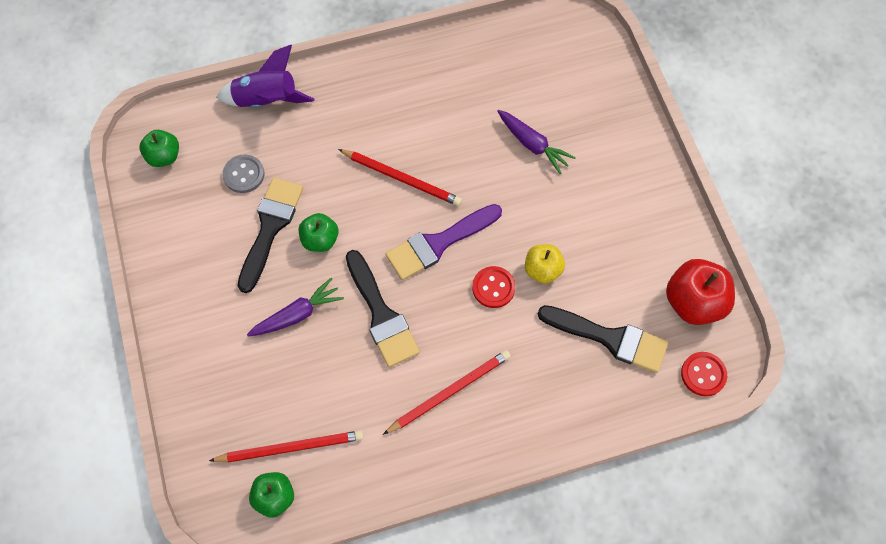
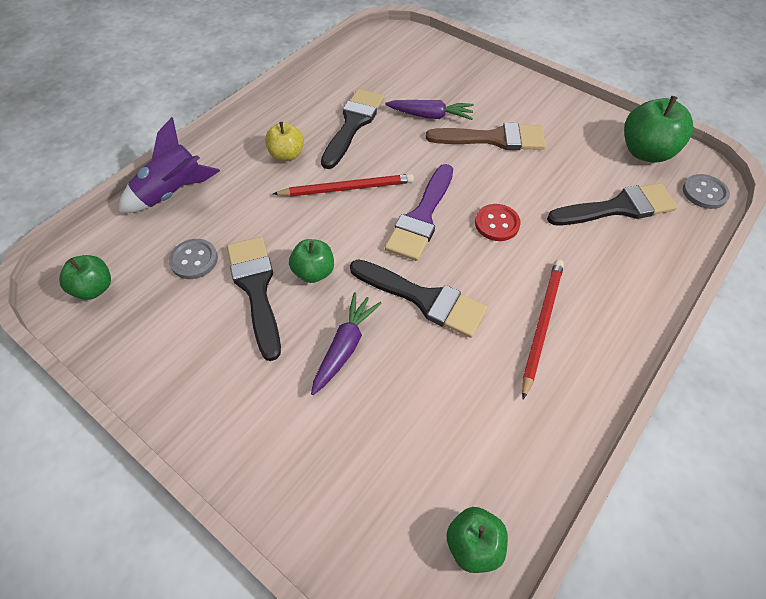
camera: 35 degrees left, 10 degrees down
red pencil [209,430,364,462] -> none
yellow apple [525,244,565,284] -> yellow apple moved to [265,122,304,161]
red apple [666,259,735,325] -> green apple [624,96,693,162]
red button [681,352,727,396] -> grey button [683,174,730,209]
none -> black brush [321,89,384,169]
none -> brown brush [426,122,546,150]

